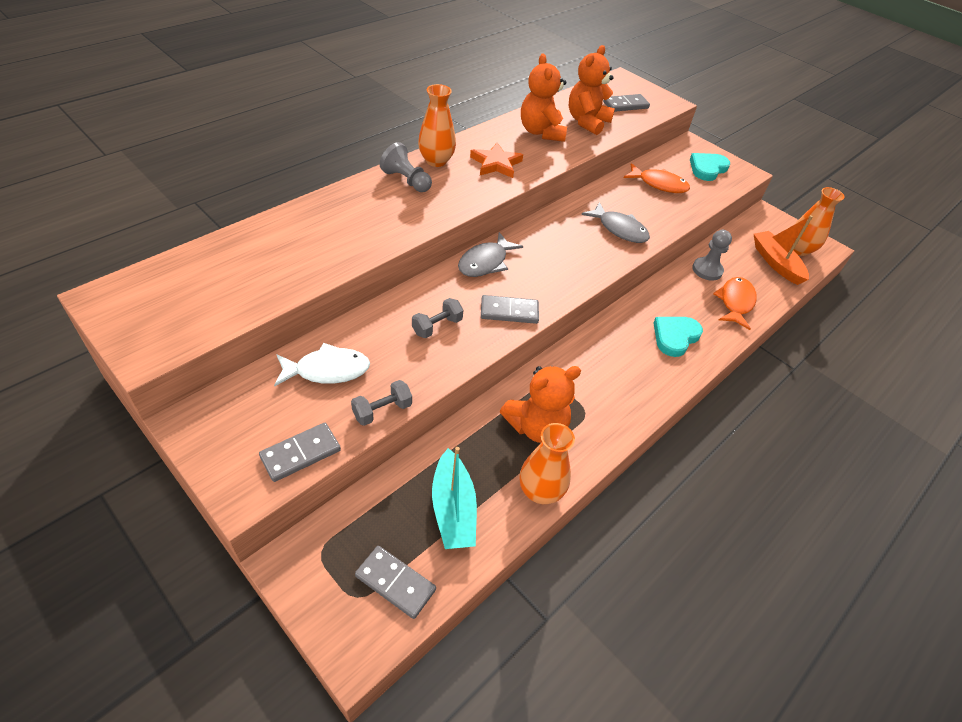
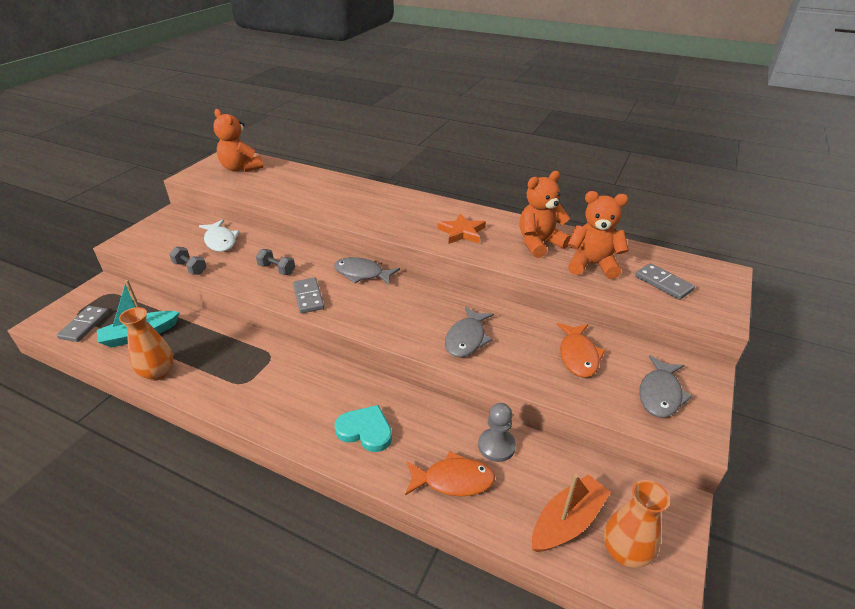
camera: 75 degrees right, 10 degrees down
grey domino [259,423,341,482] -> none
grey pawn [380,142,432,192] -> none
orange vase [418,84,456,167] -> none
orange teddy bear [500,366,581,443] -> orange teddy bear moved to [213,109,263,172]
turquoise heart [690,153,730,181] -> grey fish [639,355,693,418]

